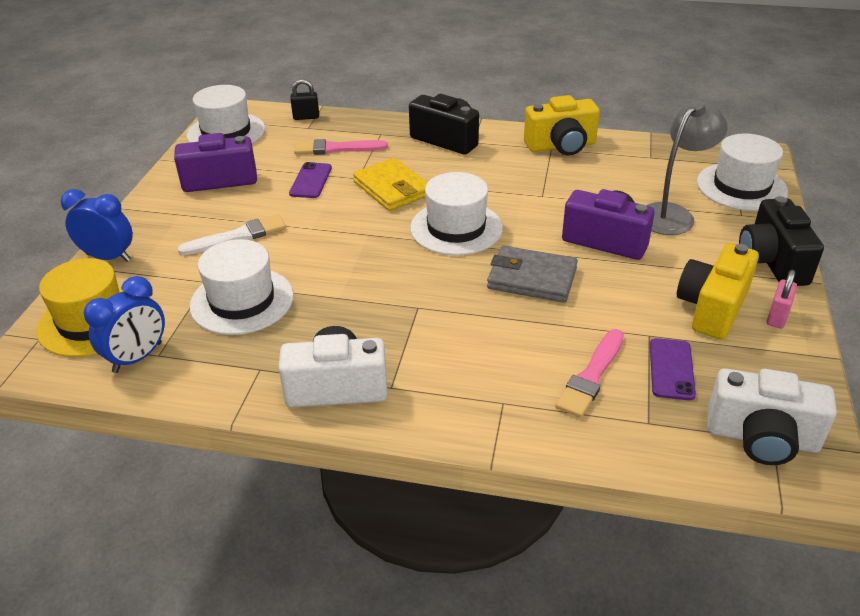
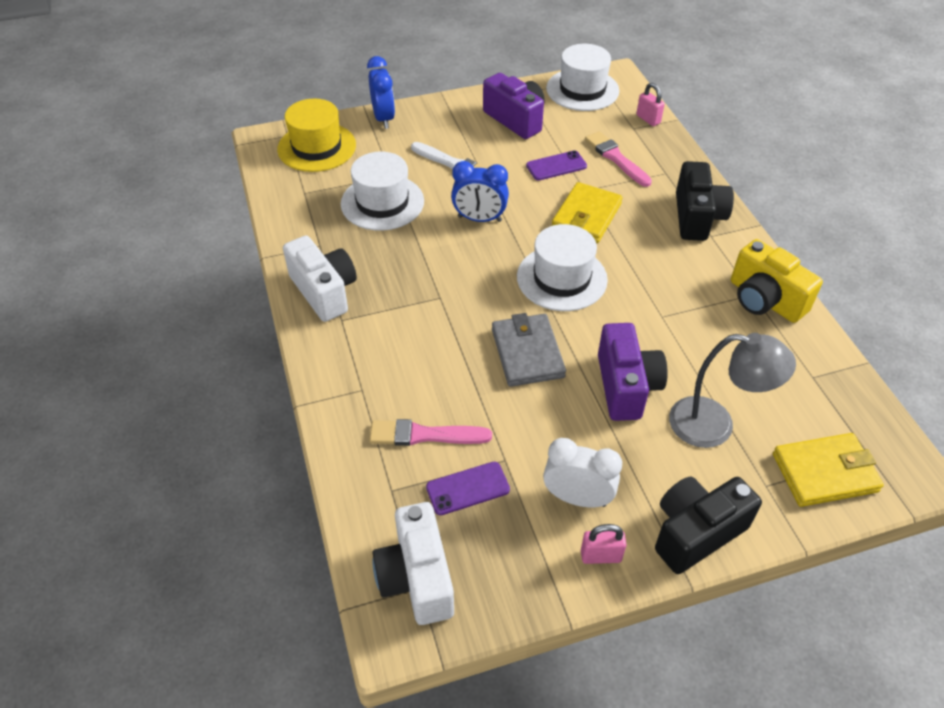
camera: 60 degrees right, 10 degrees up
blue clock [84,276,165,373] -> blue clock moved to [451,161,509,222]
black padlock [290,79,319,120] -> pink padlock [636,83,665,126]
yellow camera [677,243,759,340] -> white clock [543,438,622,507]
white hat [697,134,788,211] -> yellow wallet [773,433,884,507]

